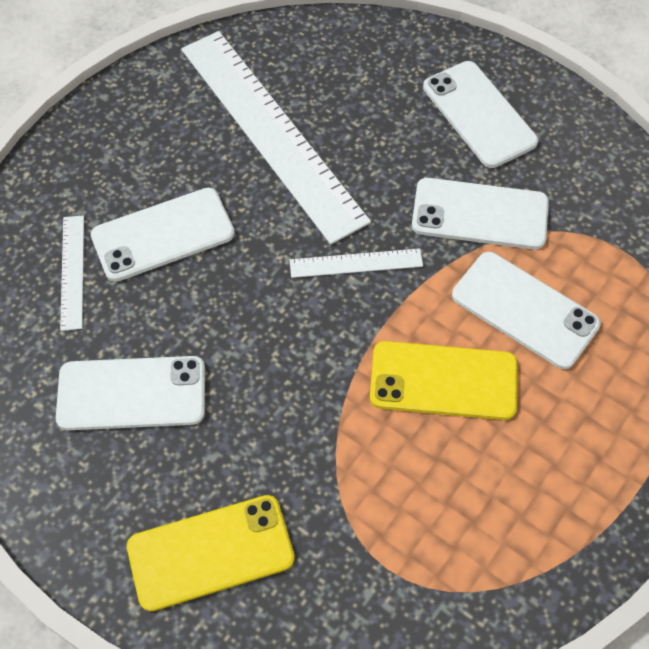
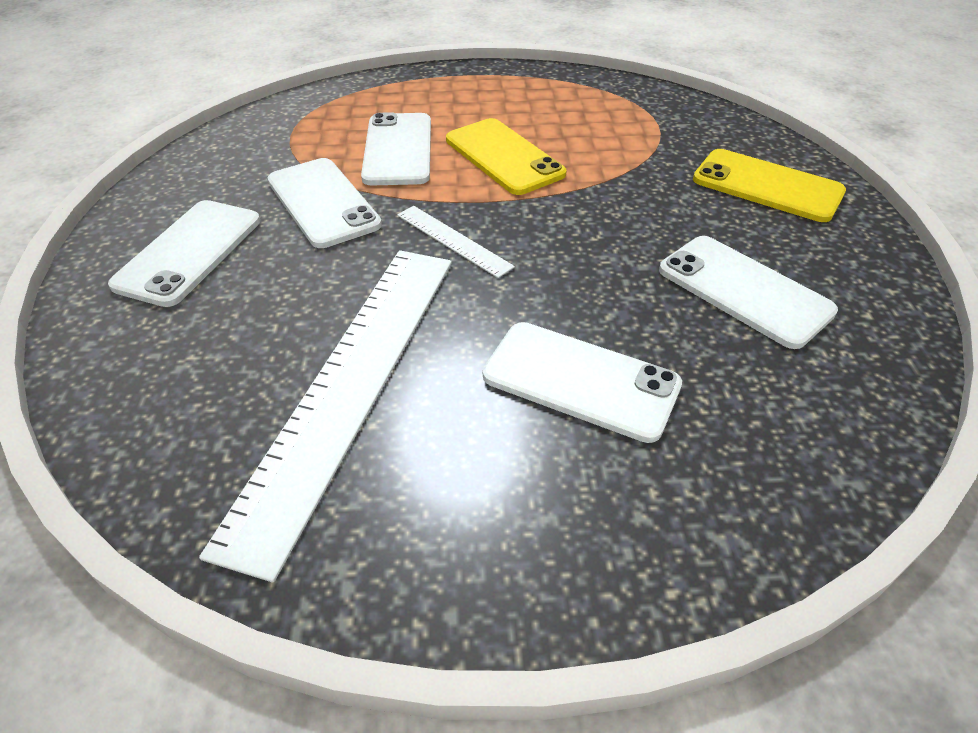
camera: 130 degrees left, 15 degrees down
white ruler [60,215,84,331] -> none

